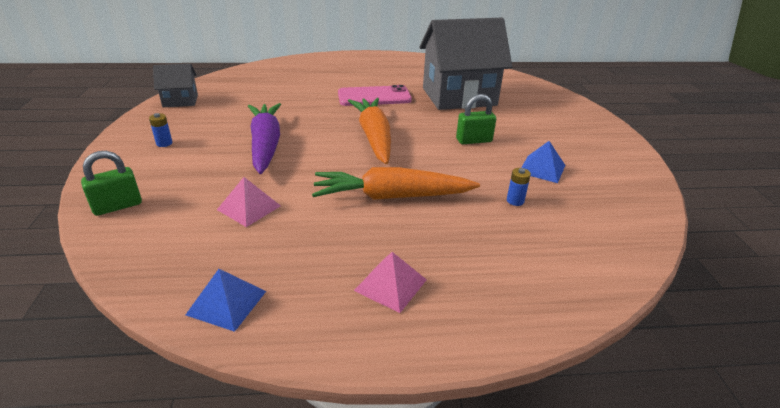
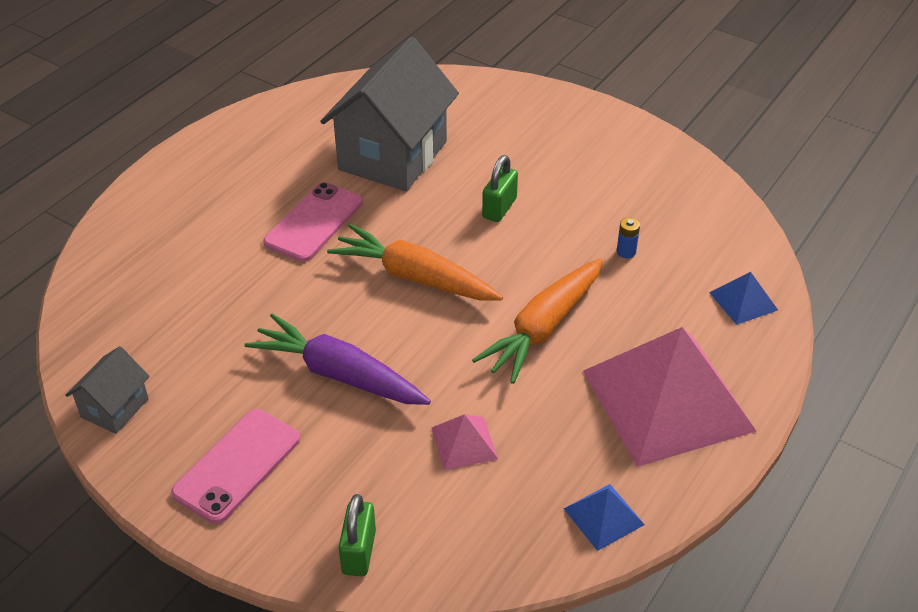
camera: 50 degrees left, 10 degrees up
blue battery [149,113,172,147] -> pink phone [171,409,300,524]
pink pyramid [354,252,427,313] -> pink pyramid [583,327,756,467], size x2.41
blue pyramid [521,141,565,183] -> blue pyramid moved to [709,272,778,325]

